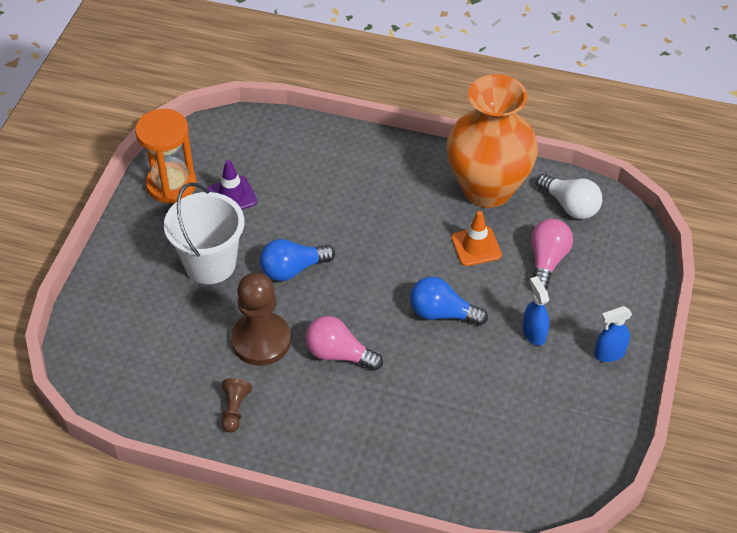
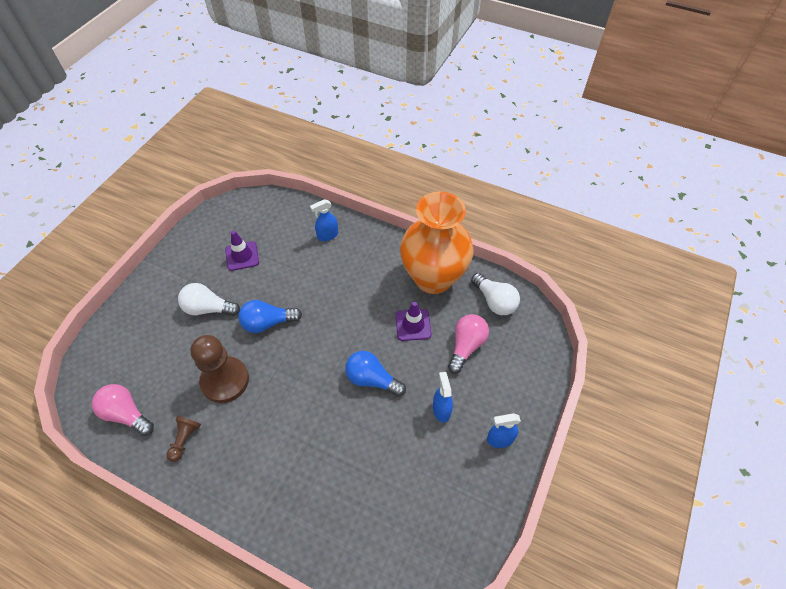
camera: 10 degrees right, 5 degrees up
orange hourglass [135,109,196,204] -> none
white bucket [164,182,244,284] -> white light bulb [178,283,240,316]
pink light bulb [305,316,383,371] -> pink light bulb moved to [92,384,154,436]
orange traffic cone [451,211,502,266] -> purple traffic cone [396,302,431,341]
none -> blue spray bottle [310,199,338,241]

